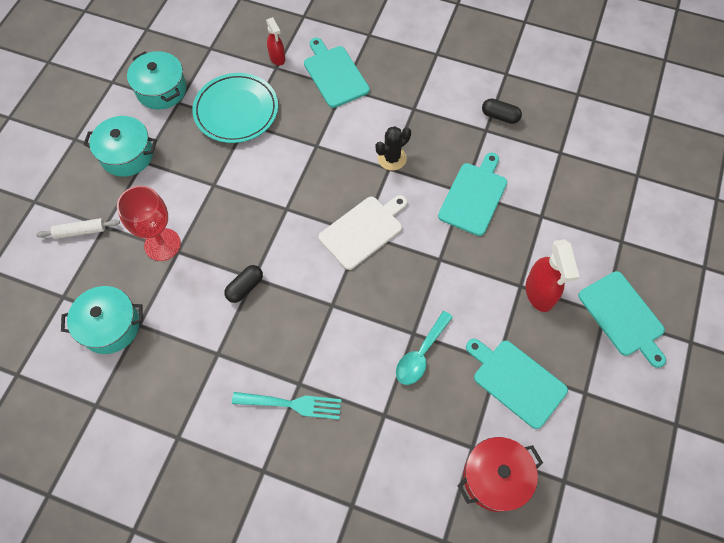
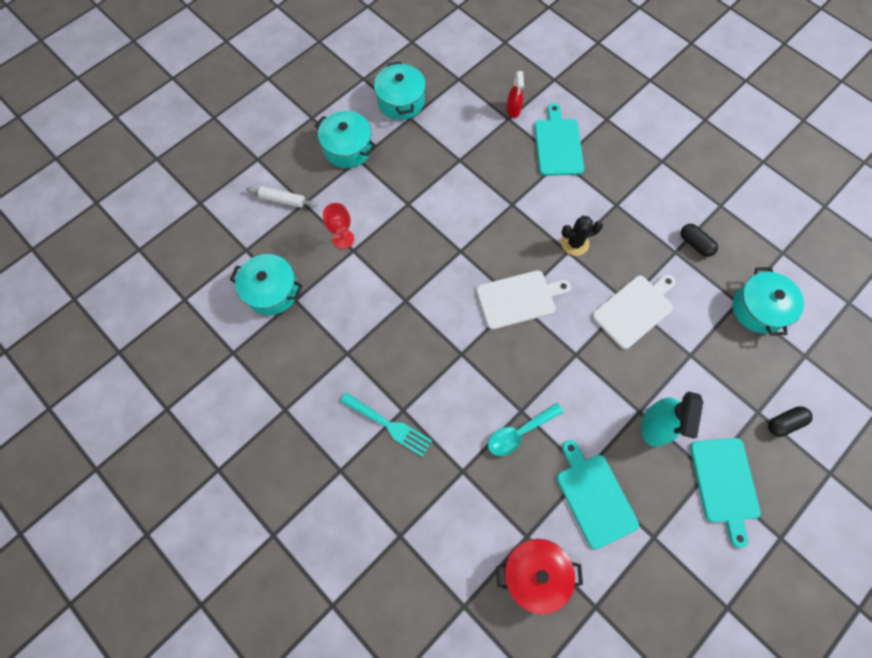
camera: 25 degrees right, 5 degrees up
red goblet [117,186,181,261] -> red goblet [323,203,354,249], size x0.66
turquoise plate [192,73,278,143] -> none
black capsule [224,265,263,303] -> black capsule moved to [768,406,813,437]
turquoise cutting board [438,152,507,236] -> white cutting board [592,275,676,349]
red spray bottle [526,239,580,312] -> turquoise spray bottle [641,392,703,447]
none -> turquoise pot [732,267,804,336]

